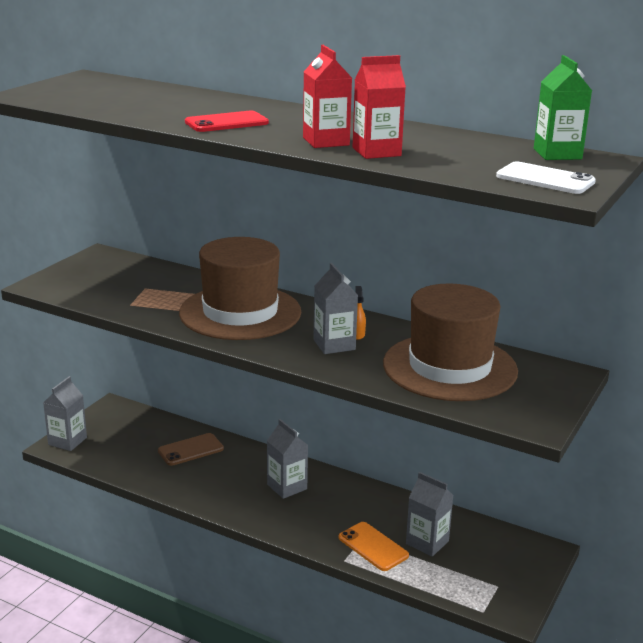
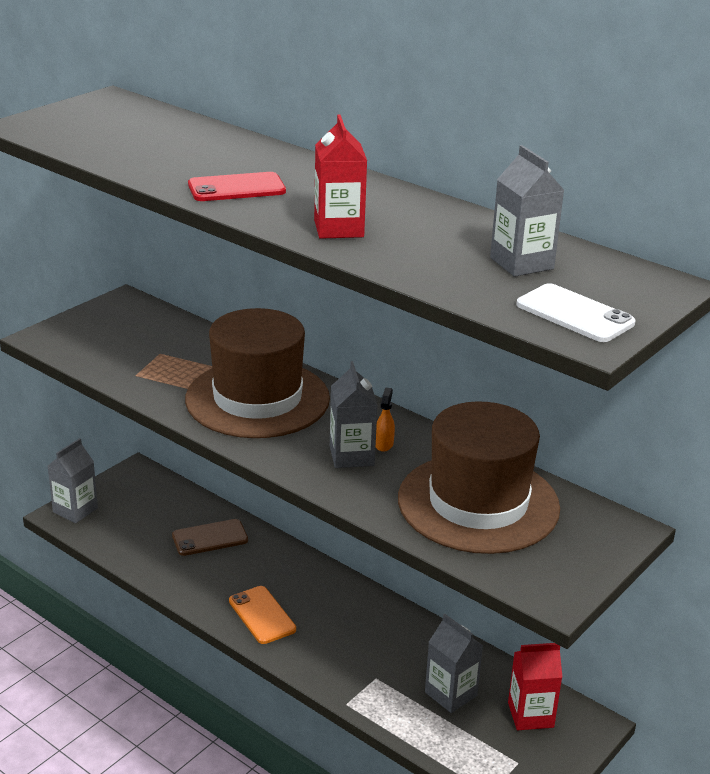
camera: 10 degrees right, 5 degrees up
grey carton [267,419,308,499] -> grey carton moved to [490,145,564,277]
orange phone [339,522,409,571] -> orange phone moved to [229,586,296,644]
red carton [353,55,406,159] -> red carton moved to [508,643,562,730]
green carton [534,55,592,160] -> none

